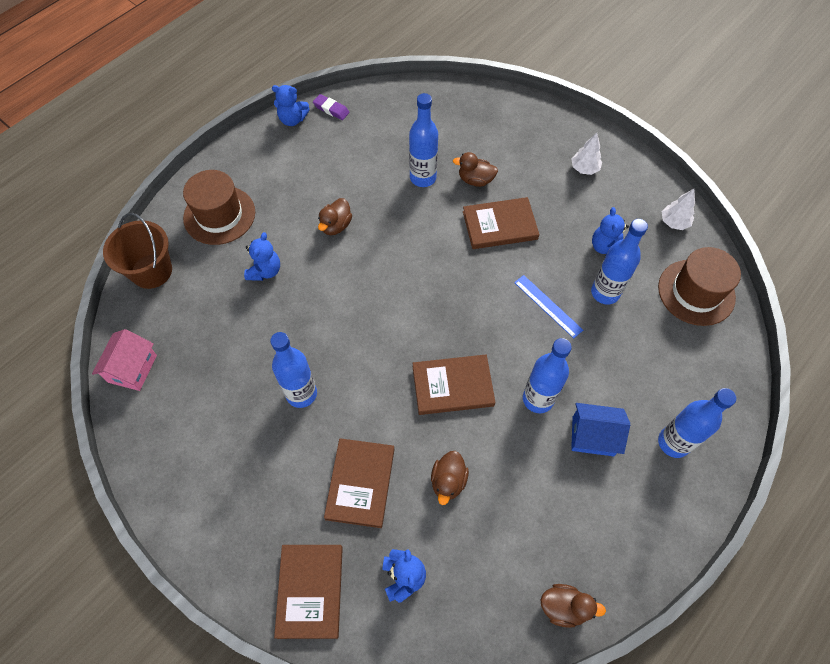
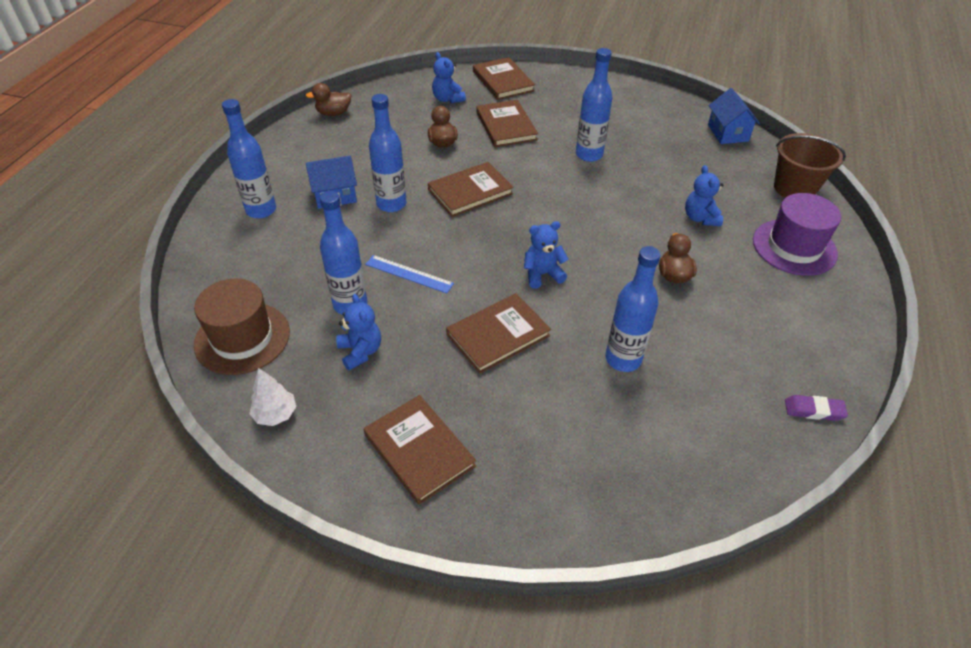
camera: 155 degrees right, 15 degrees down
pink house [92,329,157,391] -> blue house [708,88,760,144]
brown hat [183,170,255,245] -> purple hat [753,193,841,276]
blue teddy bear [272,85,310,126] -> blue teddy bear moved to [524,221,568,288]
brown duck [453,152,498,187] -> none
white tree [571,133,602,175] -> brown book [364,395,476,505]

